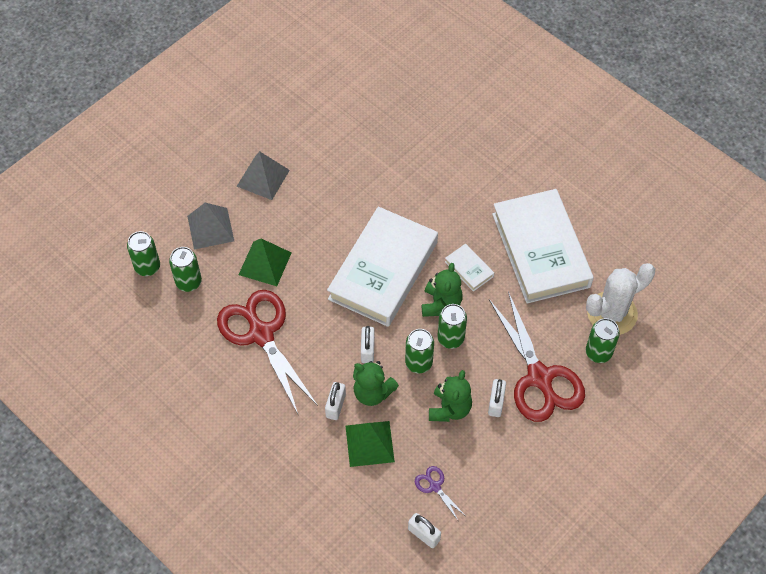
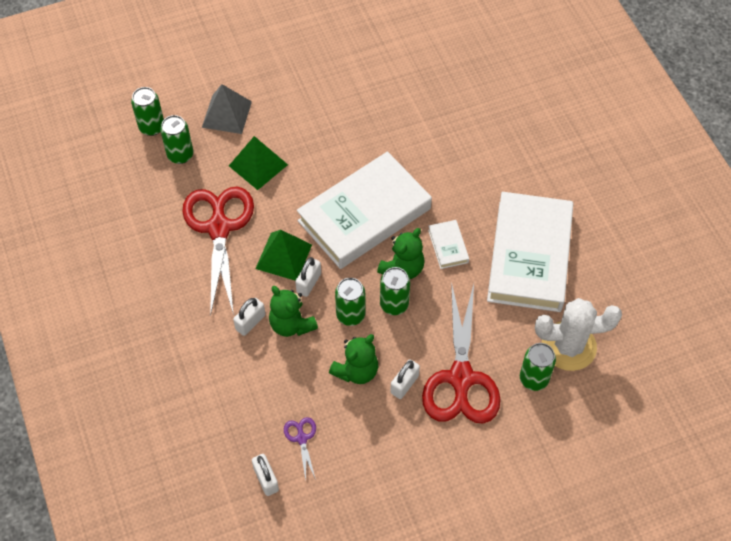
camera: 25 degrees right, 0 degrees up
grey pyramid [237,151,290,200] -> none
green pyramid [346,421,395,467] -> green pyramid moved to [255,230,312,281]

